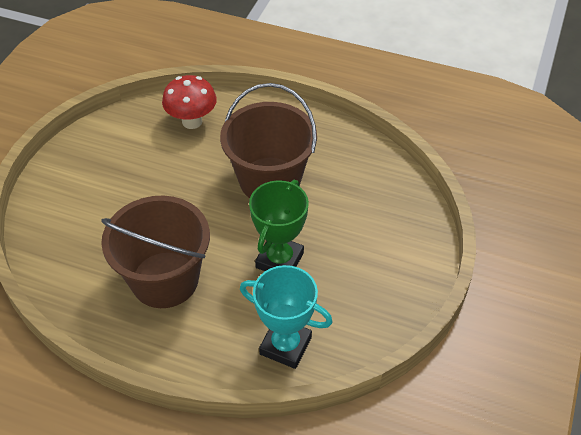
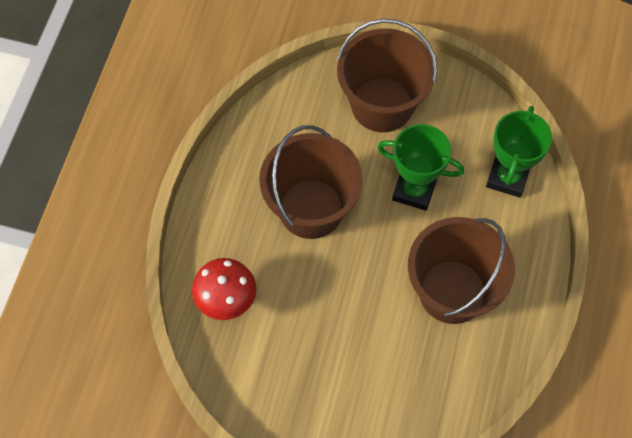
camera: 95 degrees left, 15 degrees up
turquoise trophy [240,265,333,369] -> green trophy [486,106,552,198]
none -> brown bucket [337,19,437,132]

